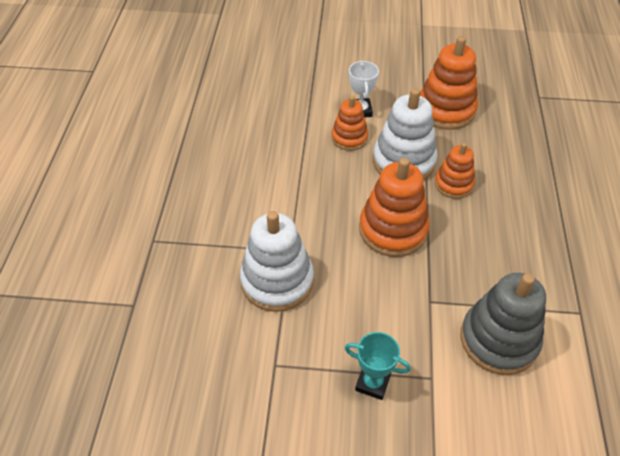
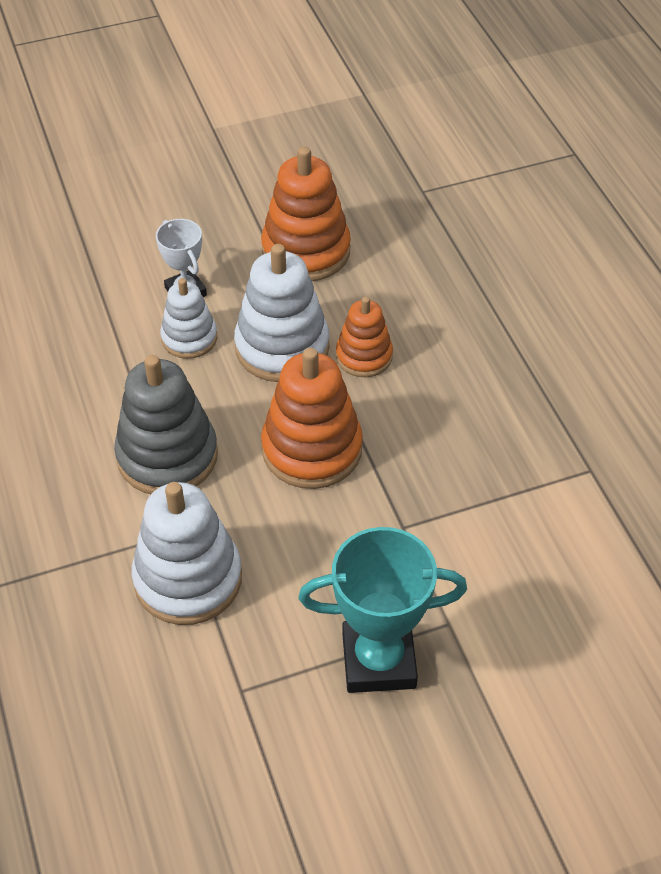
camera: 25 degrees left, 0 degrees up
orange stacking toy [331,96,368,151] -> white stacking toy [160,278,217,359]
turquoise trophy [345,332,411,400] -> turquoise trophy [298,527,467,693], size x1.74
grey stacking toy [460,273,546,375] -> grey stacking toy moved to [114,355,218,494]

